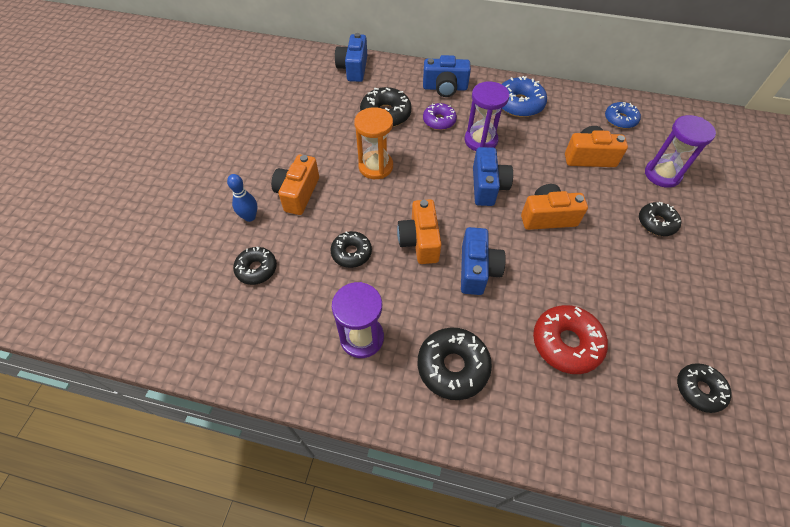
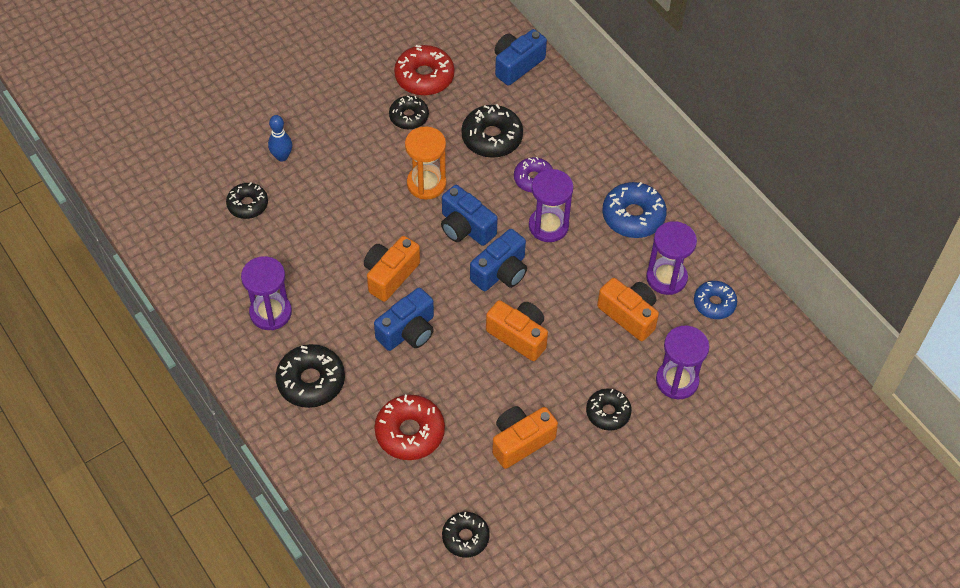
camera: 40 degrees right, 0 degrees up
orange camera [271,155,319,215] -> orange camera moved to [492,406,558,469]
black donut [330,231,372,268] -> black donut moved to [389,95,429,130]
blue camera [423,55,471,97] -> blue camera moved to [441,185,498,246]
none -> red donut [394,45,455,96]
none -> purple hourglass [646,221,697,295]

